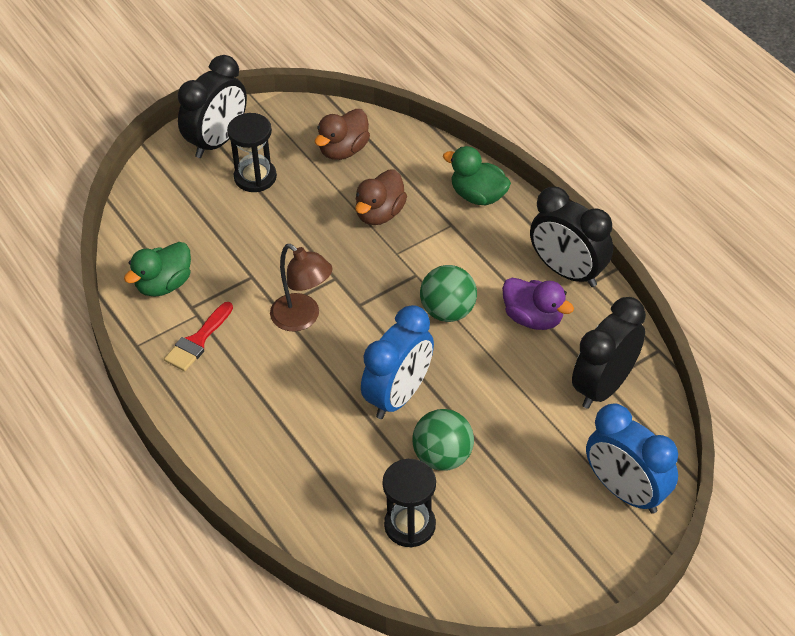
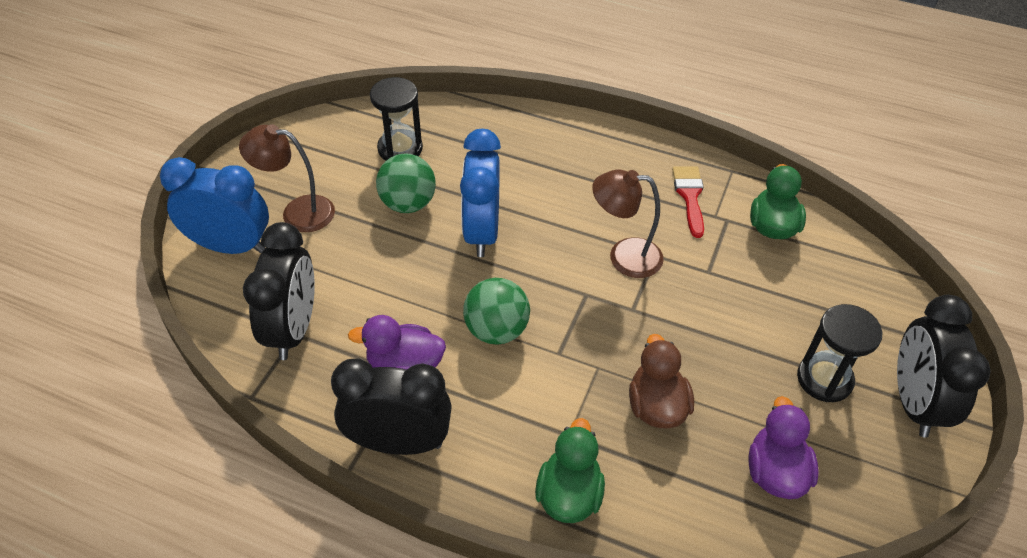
camera: 145 degrees right, 0 degrees up
brown duck [315,109,370,160] -> purple duck [748,396,819,499]
green duck [443,146,511,206] -> green duck turned 75 degrees counterclockwise [535,418,605,523]
none -> brown lamp [239,124,335,232]

